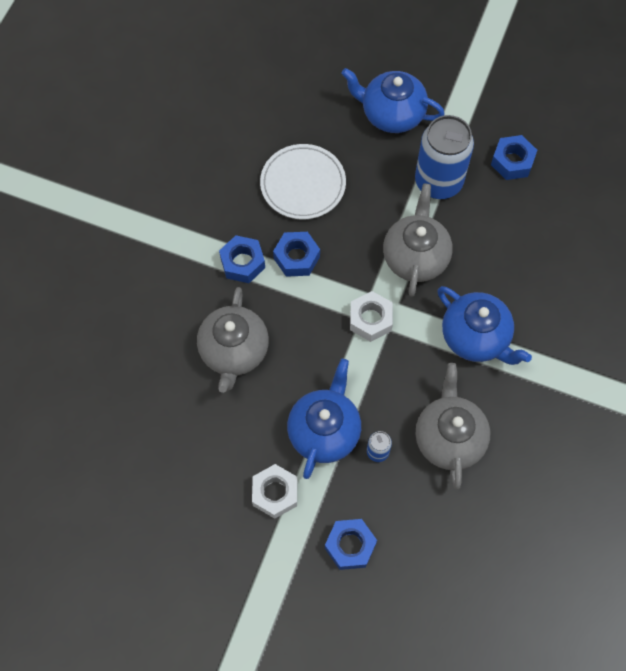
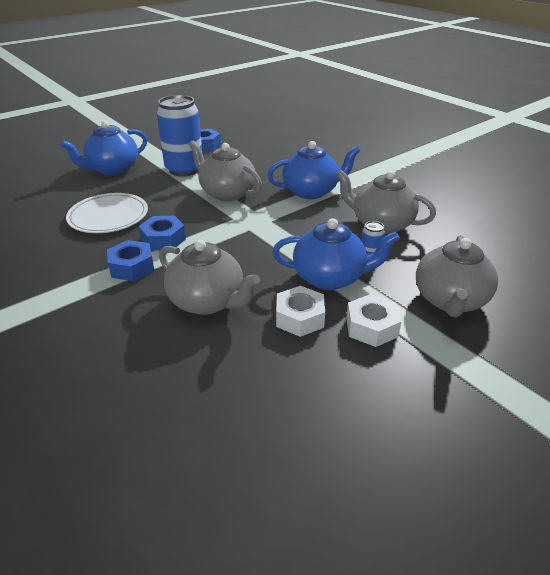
camera: 60 degrees left, 30 degrees down
blue teapot [287,359,361,479] -> blue teapot turned 135 degrees clockwise [273,218,400,290]
blue nut [325,519,377,570] -> grey teapot [416,235,498,317]
white nut [350,291,393,342] -> white nut moved to [276,286,325,337]

